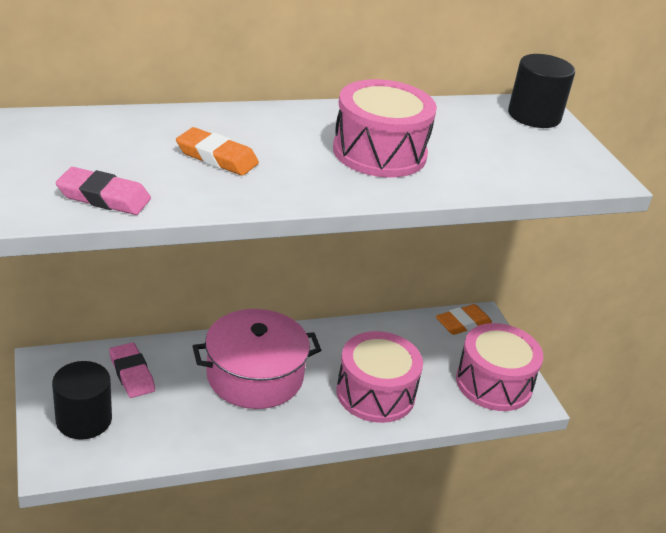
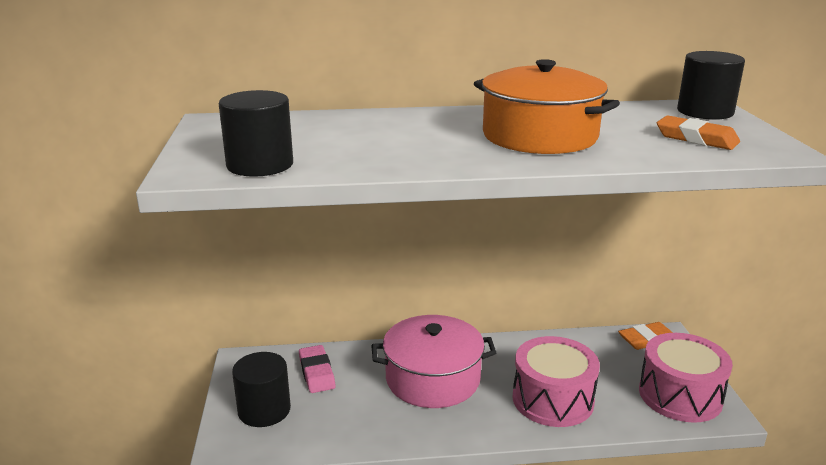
camera: 15 degrees right, 10 degrees down
pink eraser [56,167,151,215] -> black cylinder [219,90,293,177]
orange eraser [176,127,259,176] -> orange eraser moved to [657,115,740,150]
pink drum [333,79,437,178] -> orange pot [474,59,620,154]

